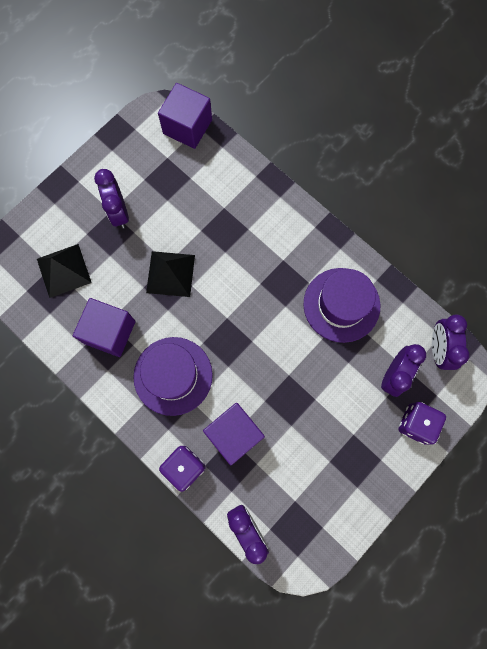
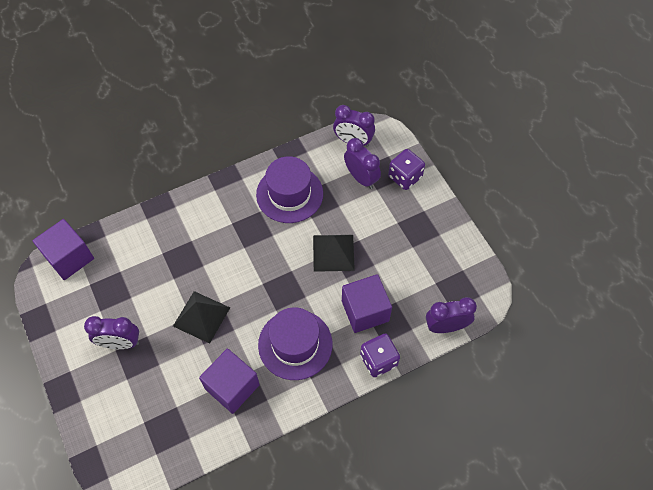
camera: 70 degrees left, 15 degrees down
black pyramid [37,244,92,298] -> black pyramid moved to [313,235,355,272]

